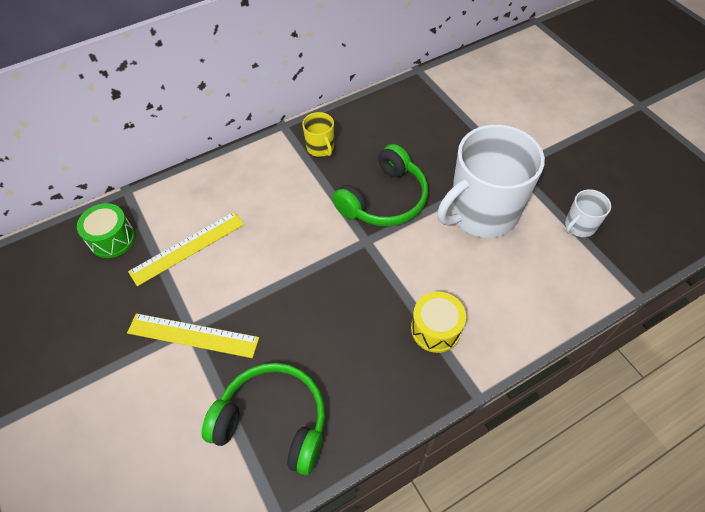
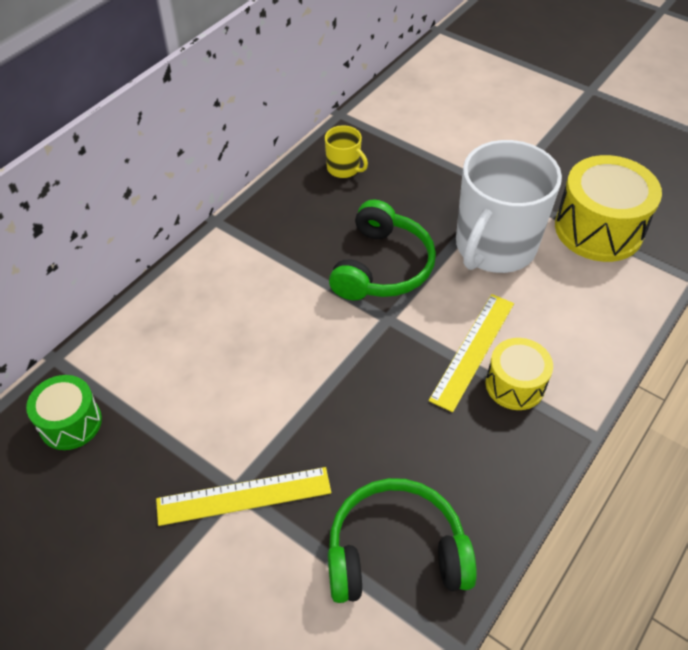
camera: 25 degrees left, 5 degrees down
yellow ruler [128,212,244,286] -> yellow ruler moved to [429,294,514,412]
yellow mug [302,112,334,157] -> yellow mug moved to [325,125,368,178]
white mug [565,189,611,237] -> yellow drum [555,155,662,262]

